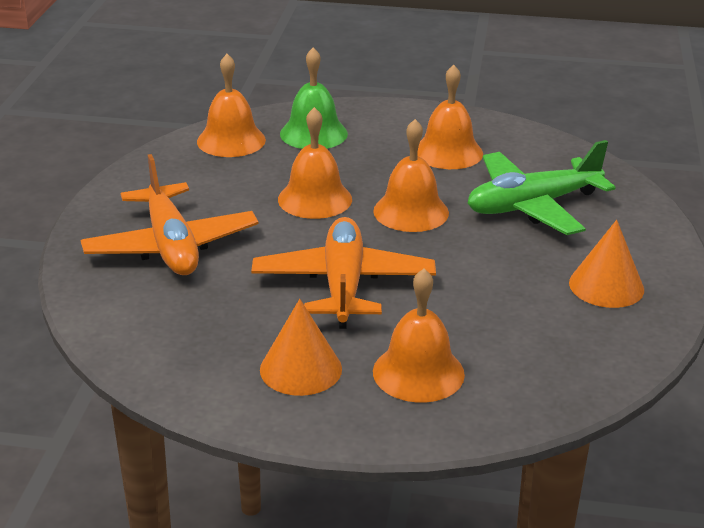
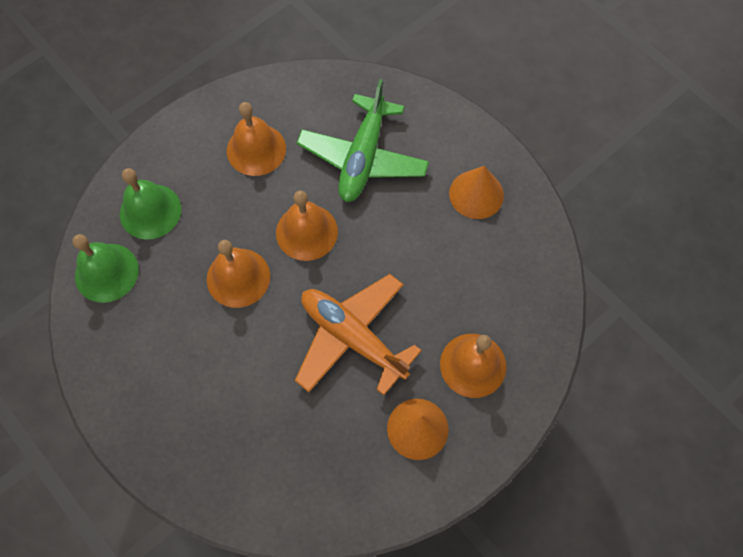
camera: 50 degrees left, 35 degrees up
orange plane [80,154,258,275] -> none
orange bell [197,54,266,157] -> green bell [72,234,139,303]

